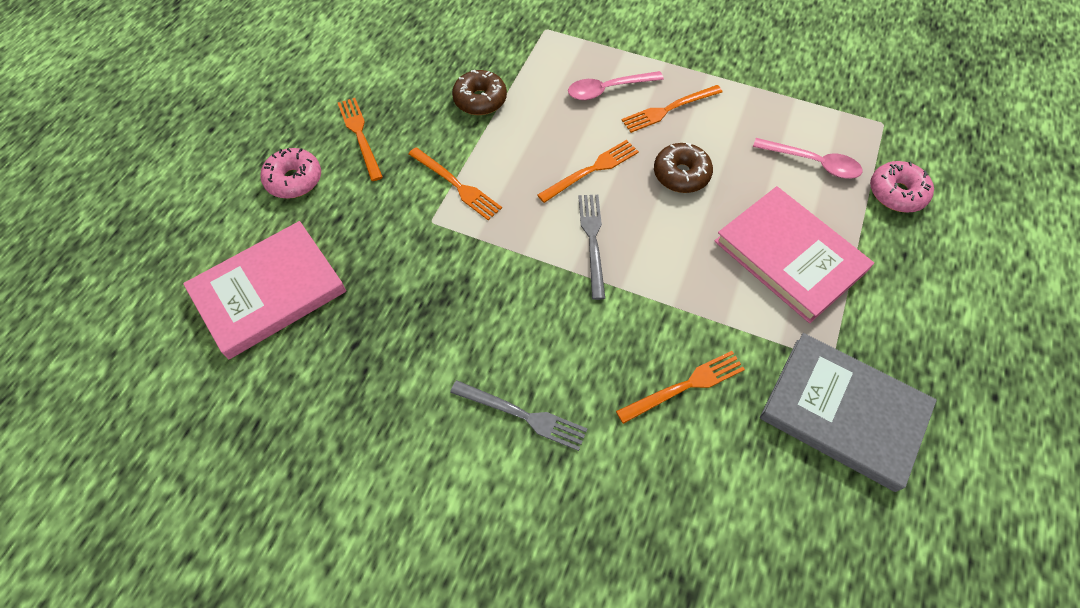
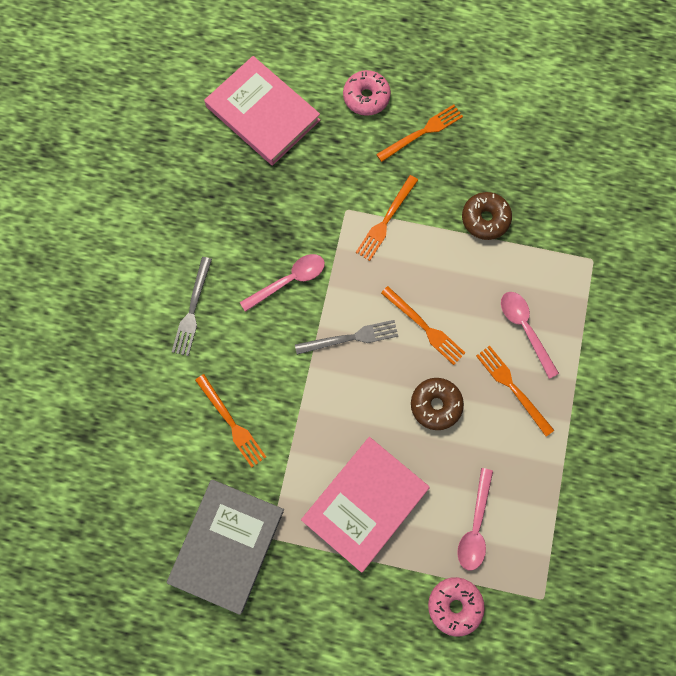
camera: 80 degrees right, 15 degrees up
none -> pink spoon [240,254,325,312]

